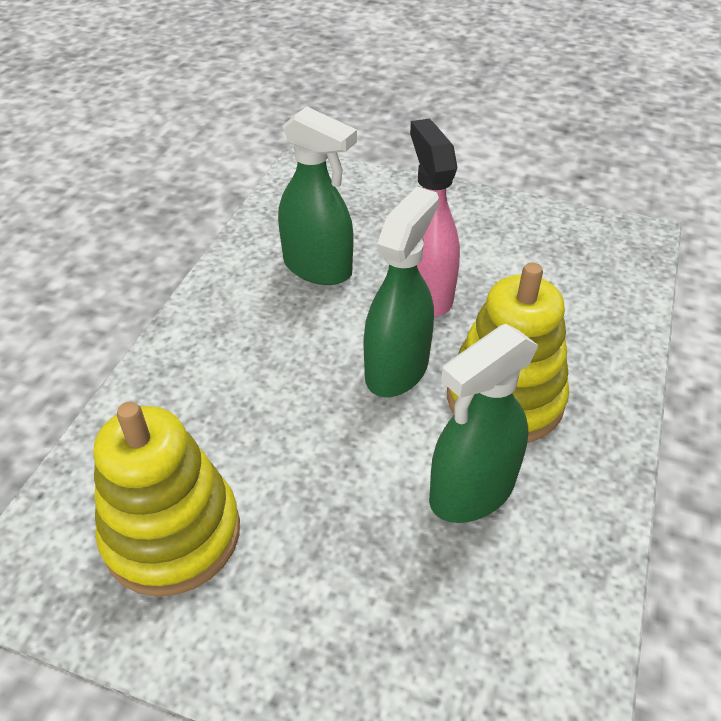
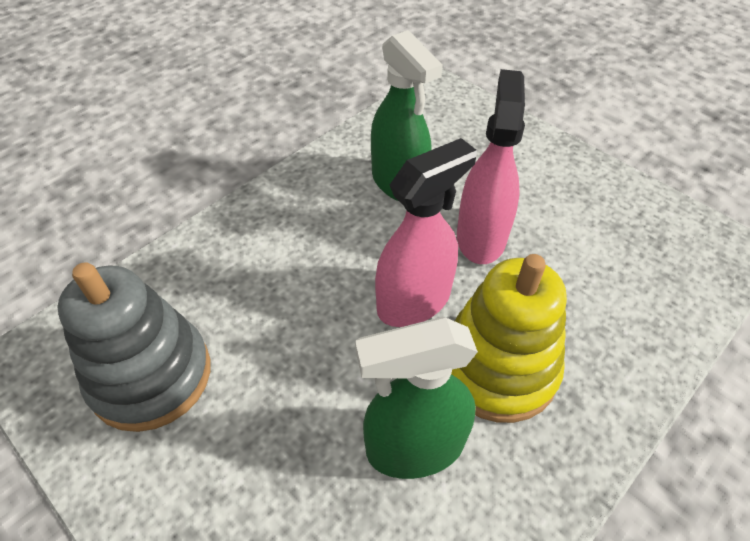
camera: 25 degrees right, 5 degrees up
yellow stacking toy [93,402,240,597] -> grey stacking toy [58,262,210,432]
green spray bottle [364,187,439,397] -> pink spray bottle [375,138,477,327]

